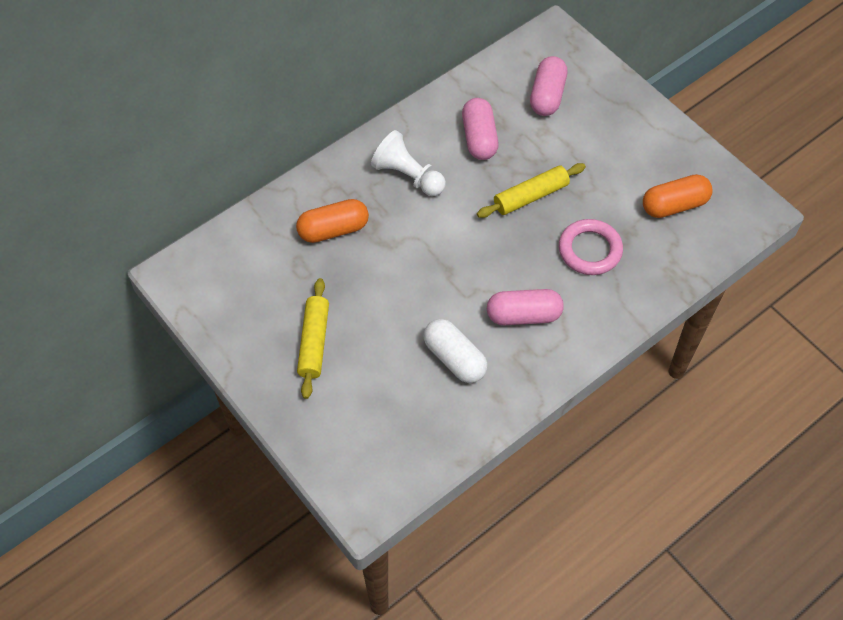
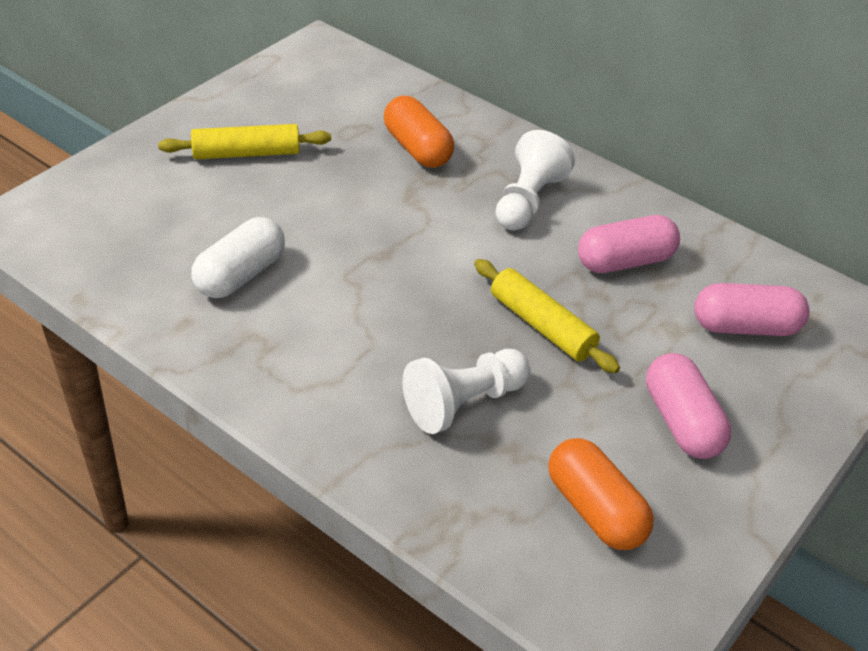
camera: 75 degrees right, 15 degrees down
pink capsule [487,289,564,325] -> pink capsule moved to [646,353,731,459]
pink ring [559,219,623,275] -> white pawn [402,349,531,434]

